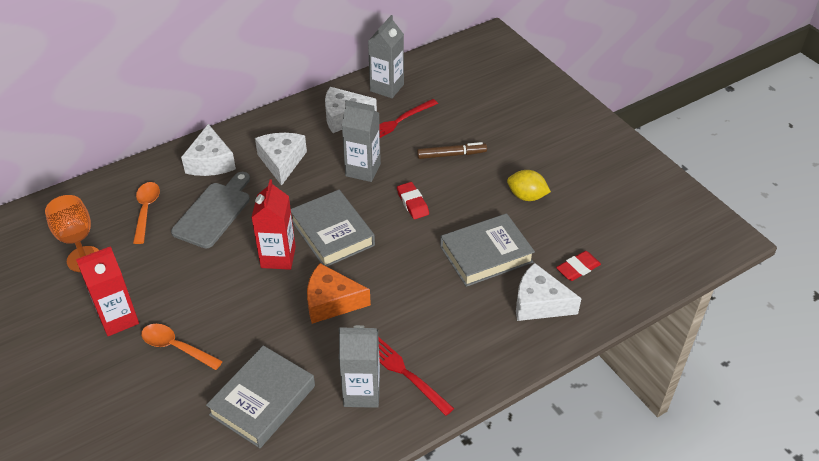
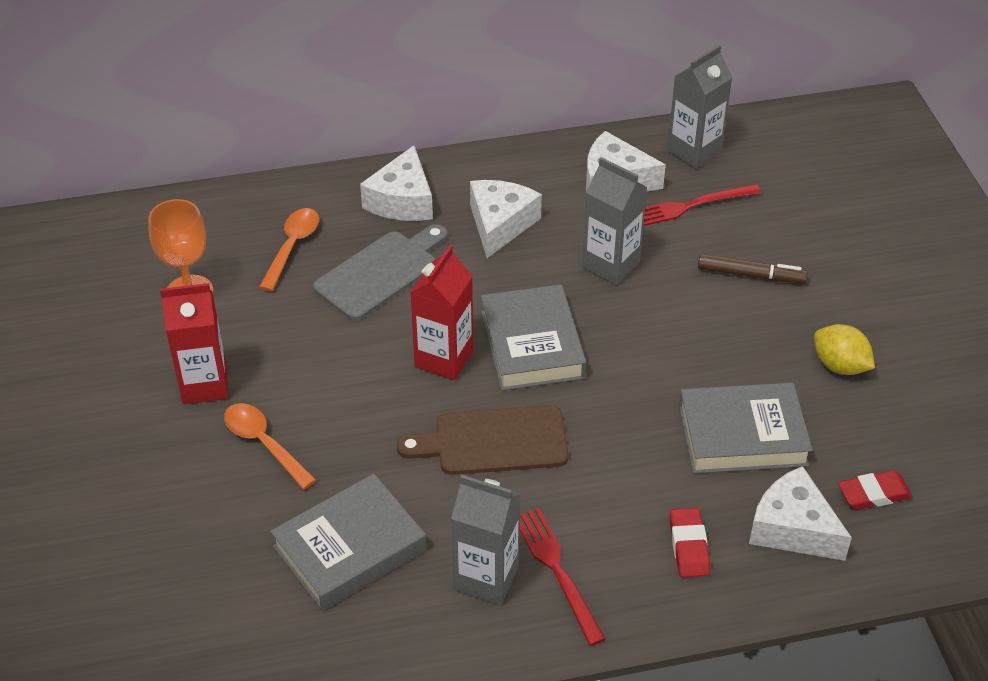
camera: 20 degrees right, 0 degrees up
orange cheese [307,263,371,324] -> brown cutting board [397,405,569,475]
red eraser [397,182,429,219] -> red eraser moved to [670,508,710,577]

